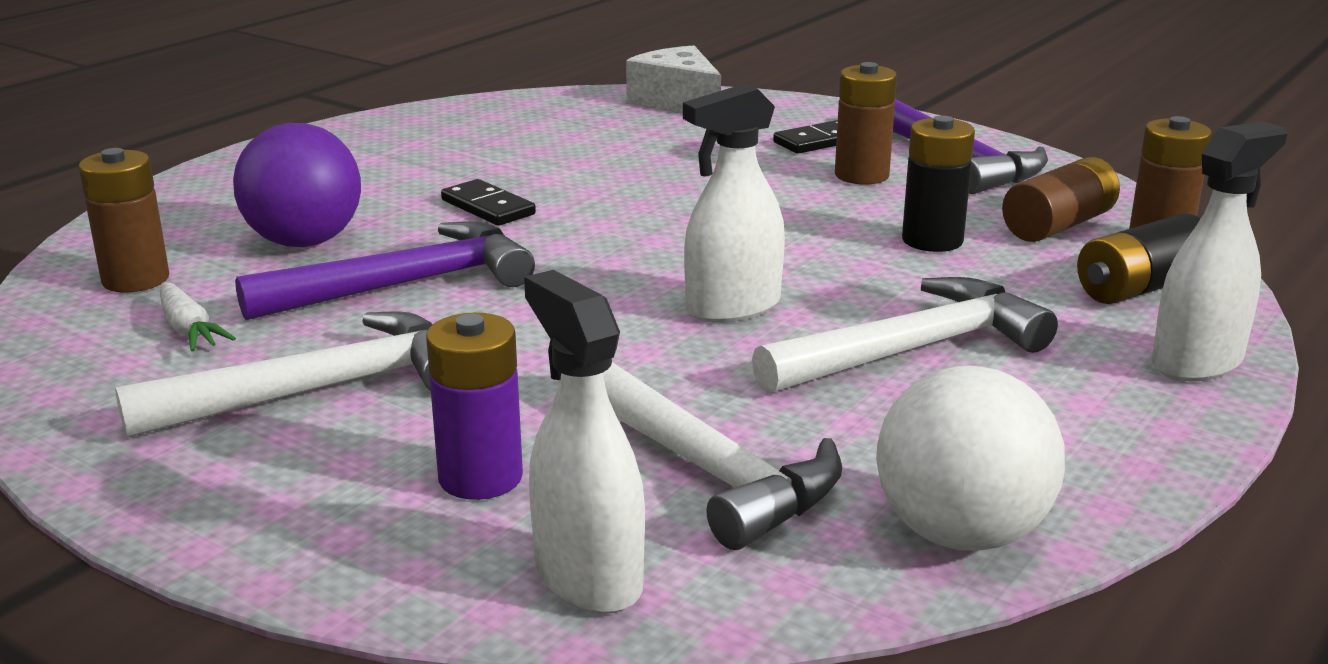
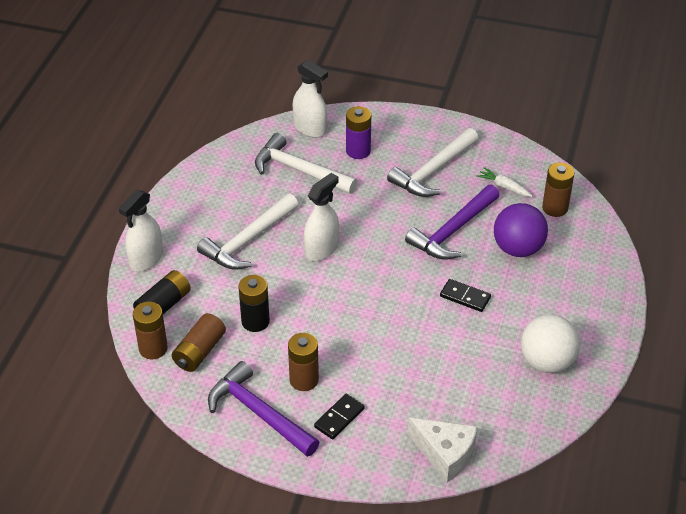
camera: 160 degrees right, 20 degrees up
white ball [876,366,1065,551] -> white ball moved to [521,314,580,373]

